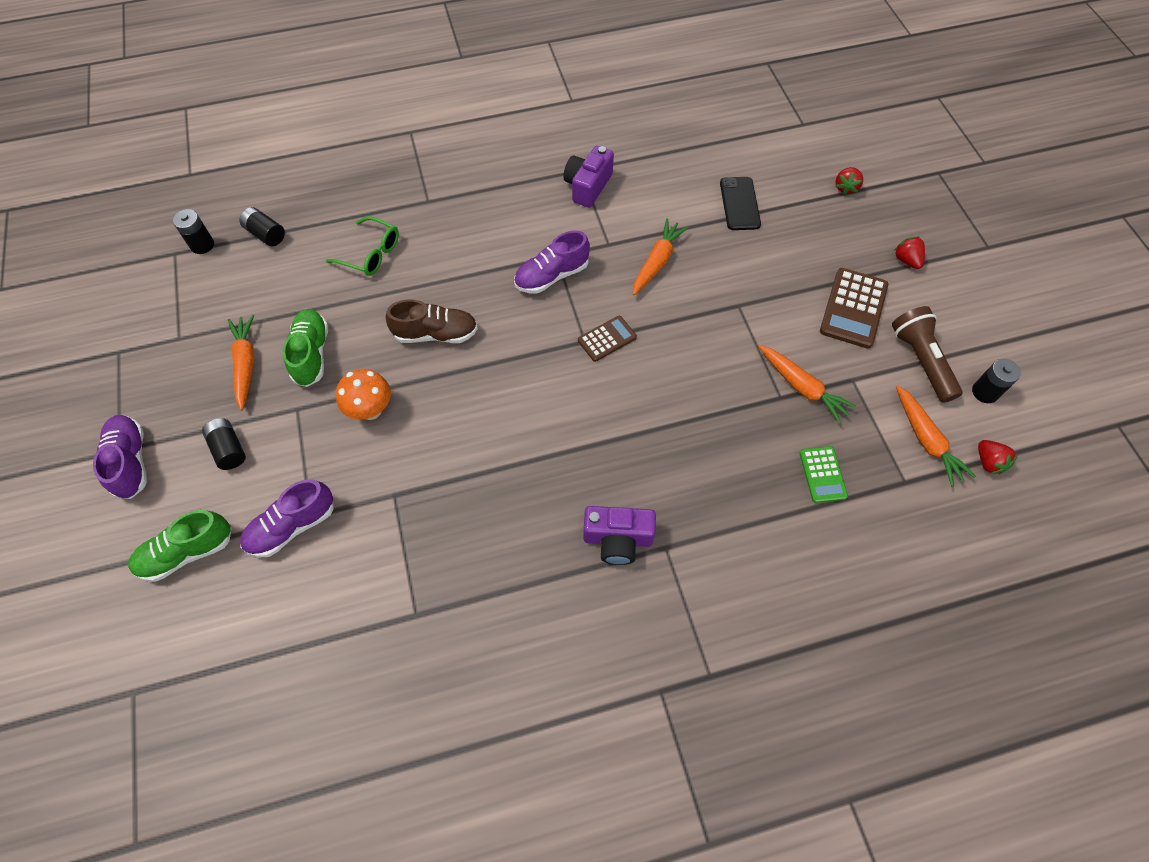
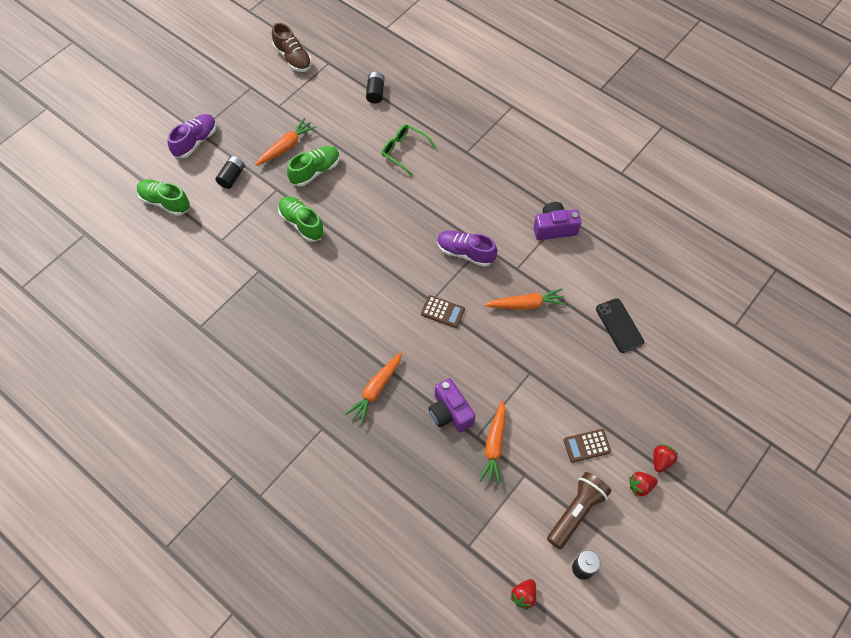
camera: 55 degrees right, 0 degrees up
black battery [173,209,214,254] -> none
purple shoe [240,479,333,557] -> none
green glasses [326,216,399,276] -> green glasses turned 135 degrees clockwise [382,124,437,176]
orange mushroom [336,369,391,420] -> green shoe [278,196,325,242]
brown shoe [386,299,478,343] -> brown shoe moved to [272,23,312,72]
purple camera [583,506,656,565] -> purple camera moved to [429,378,475,432]
black phone [720,177,761,230] -> black phone turned 75 degrees counterclockwise [596,298,644,353]
green calculator [799,446,848,503] -> none
brown calculator [820,268,888,349] -> brown calculator [563,429,611,463], size x0.60
red strawberry [835,167,863,195] -> red strawberry moved to [629,472,658,497]
orange carrot [896,385,976,487] -> orange carrot moved to [345,352,402,424]

